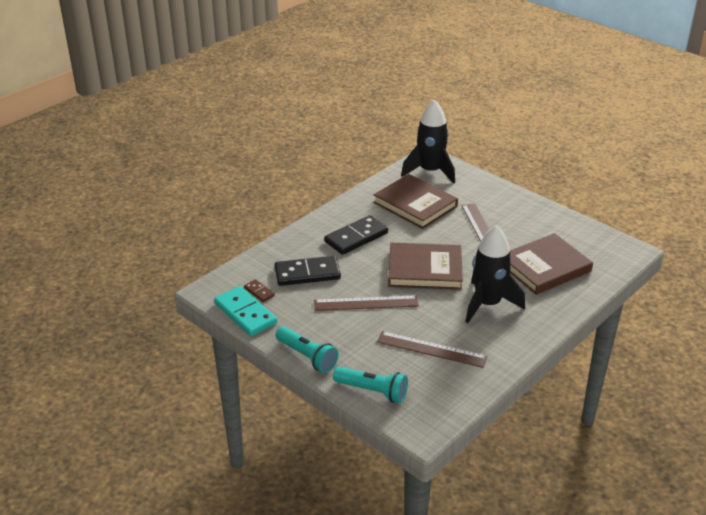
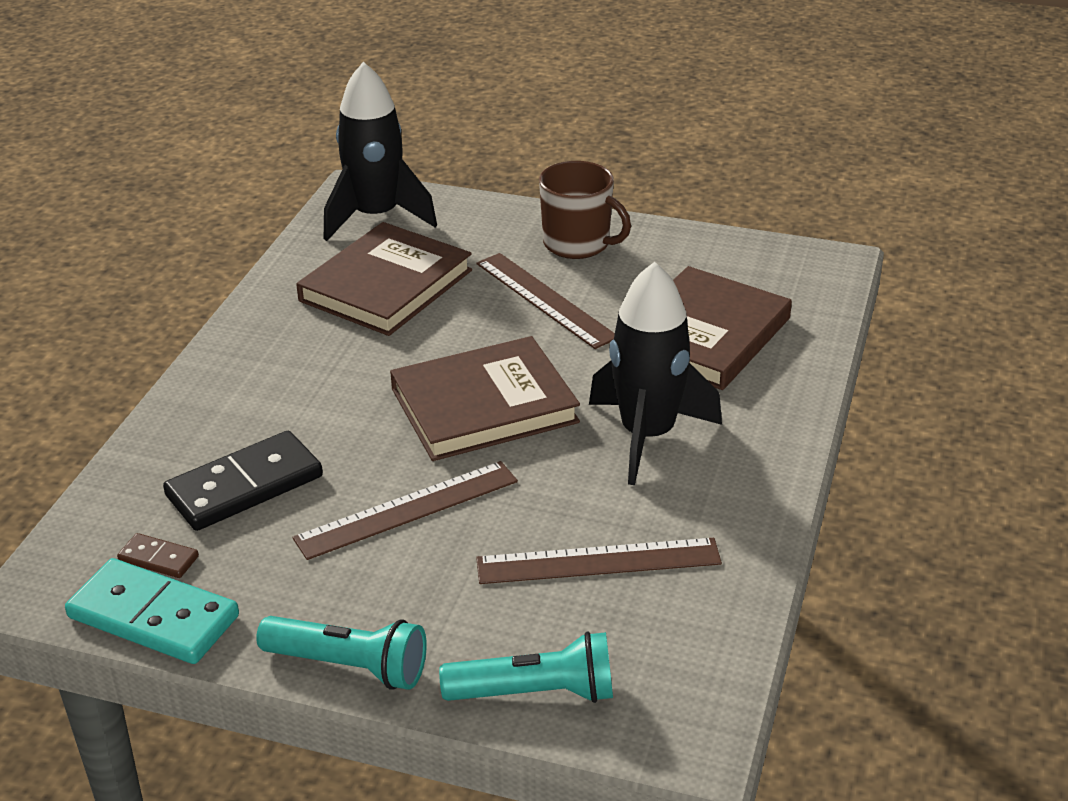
camera: 25 degrees left, 0 degrees up
black domino [324,215,388,255] -> none
brown book [373,174,458,229] -> brown book turned 75 degrees counterclockwise [296,222,472,336]
none -> brown mug [539,161,631,259]

